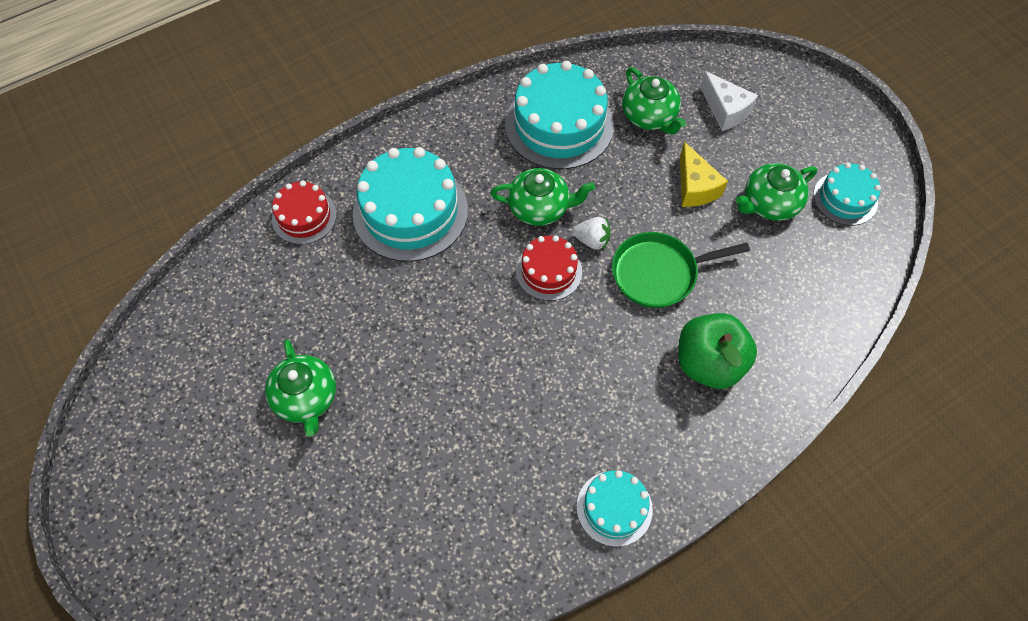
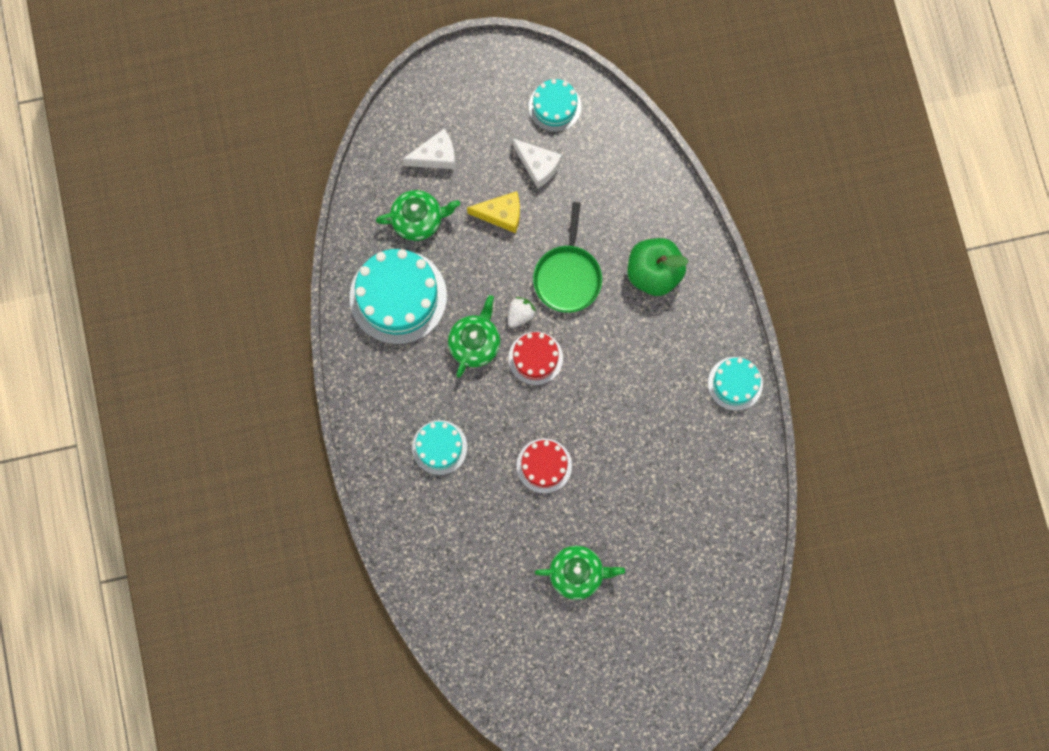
camera: 70 degrees left, 15 degrees up
red cake [272,181,337,245] -> red cake moved to [517,438,572,494]
turquoise cake [353,147,468,262] -> turquoise cake [412,420,467,475], size x0.56
green teapot [736,163,817,221] -> white cheese [512,138,562,188]

